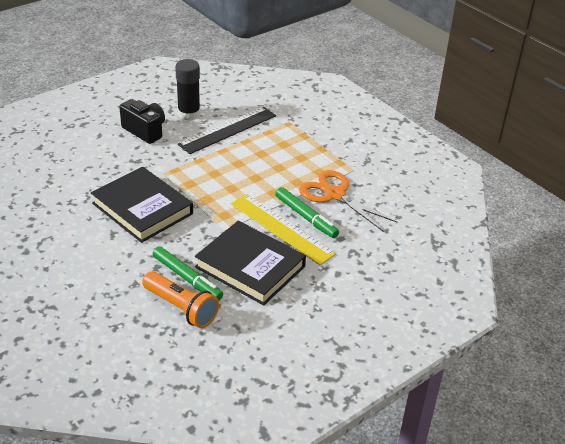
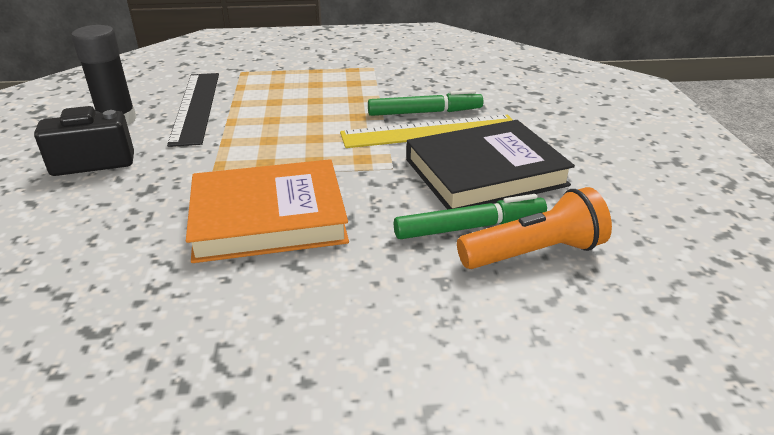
camera: 55 degrees left, 5 degrees down
black book [91,167,193,243] -> orange book [186,159,349,263]
orange scissors [299,170,397,231] -> none

